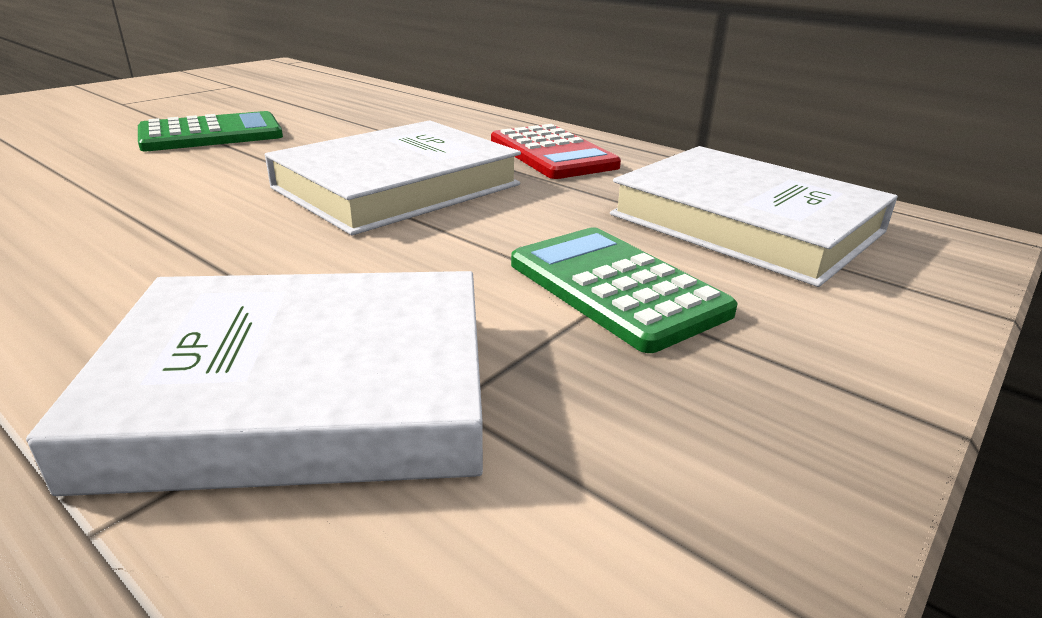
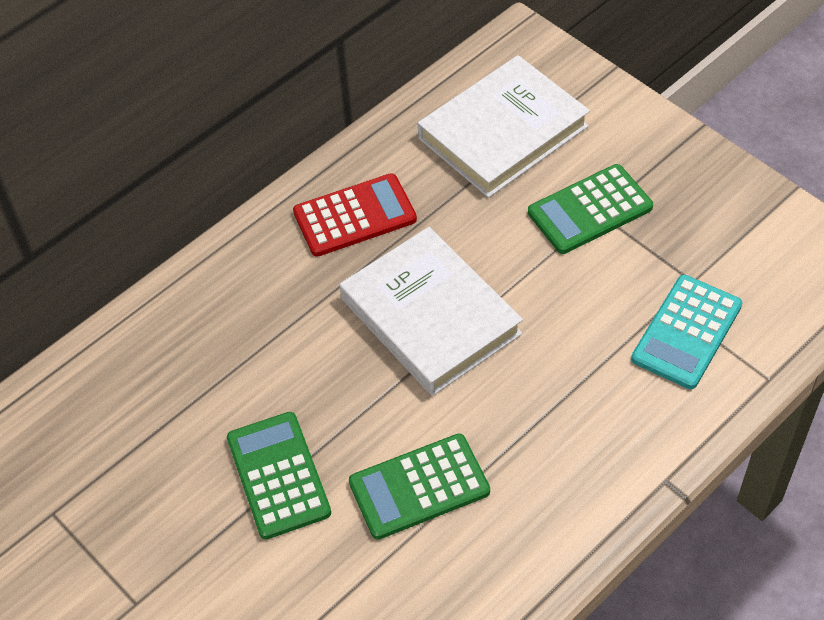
camera: 80 degrees left, 25 degrees up
white book [26,271,483,496] -> turquoise calculator [631,275,742,389]
none -> green calculator [349,434,490,540]

